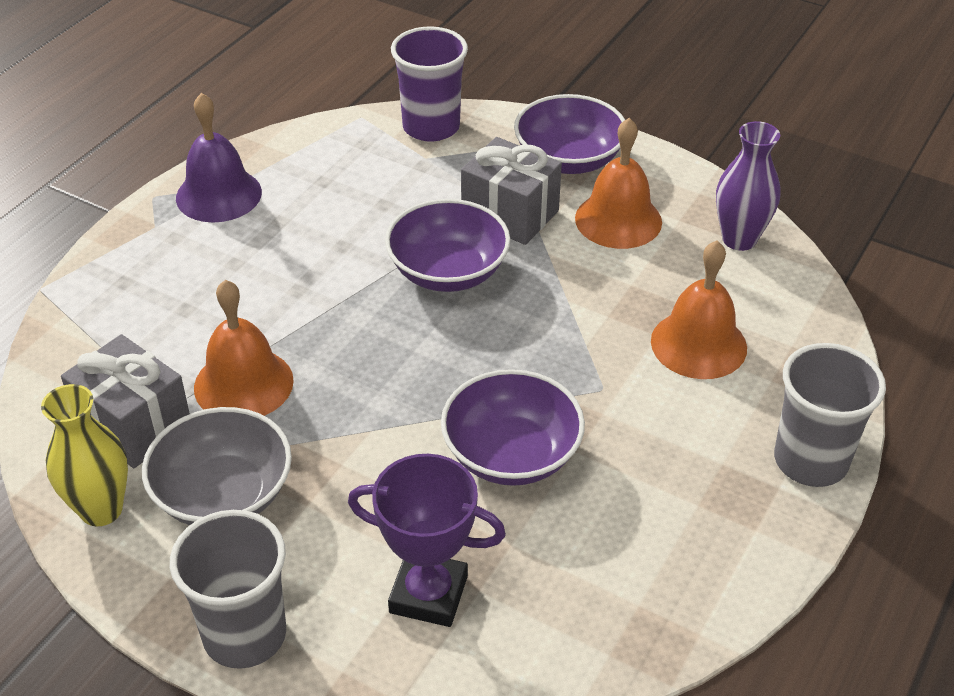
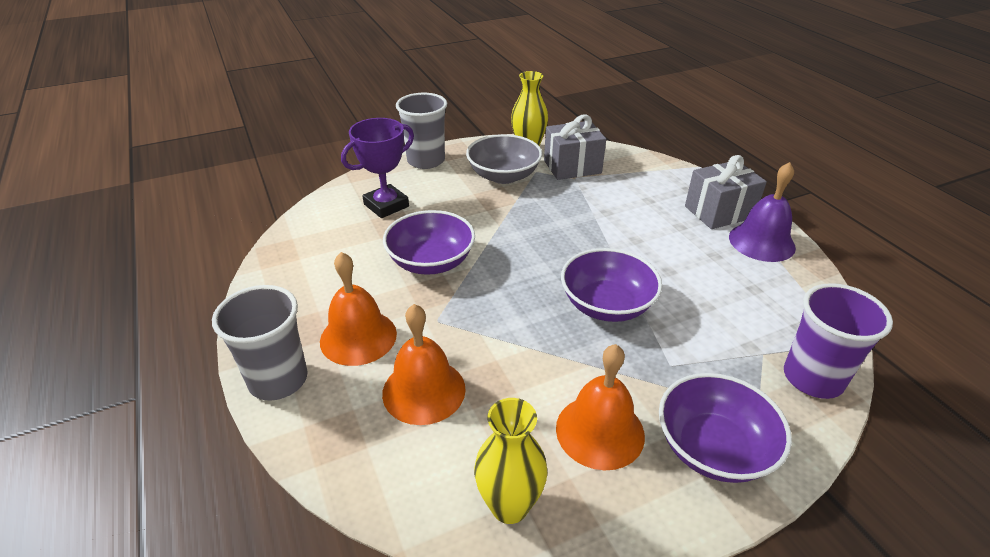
camera: 125 degrees right, 5 degrees down
orange bell [194,280,294,416] -> orange bell moved to [320,252,397,366]
grey gift [461,137,562,245] -> grey gift moved to [685,155,767,229]
purple vase [716,121,781,251] -> yellow vase [474,398,547,524]

